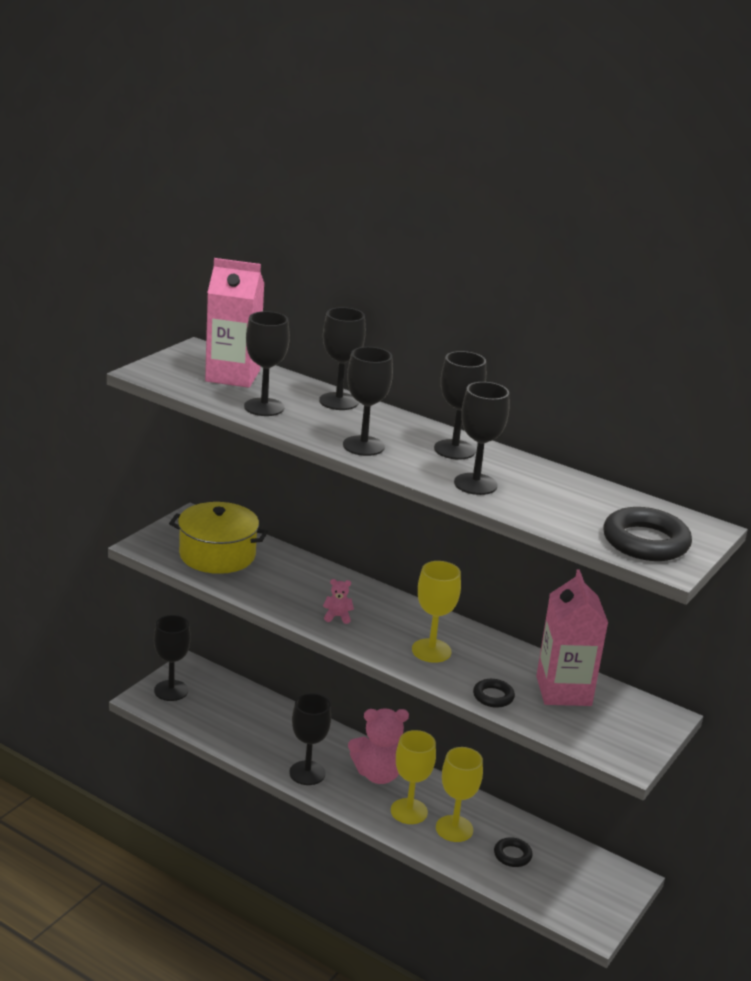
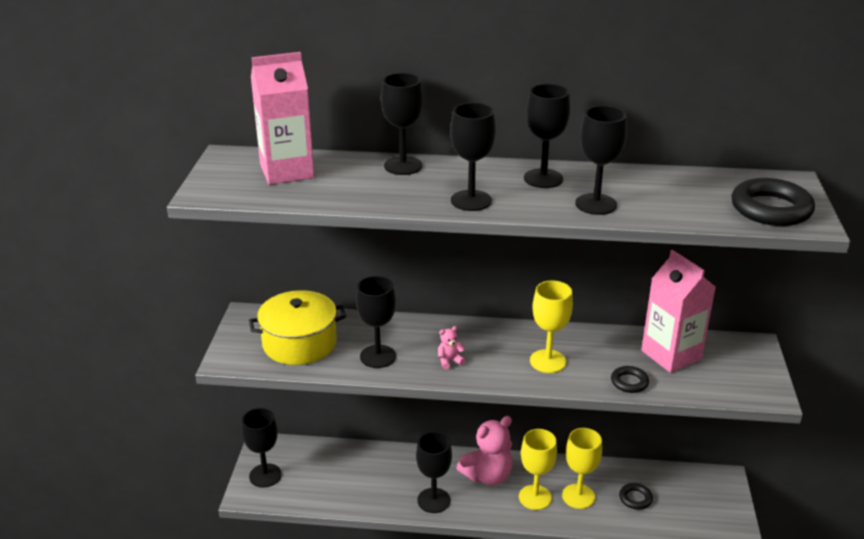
camera: 25 degrees left, 5 degrees up
black goblet [244,311,290,416] -> black goblet moved to [356,276,396,368]

